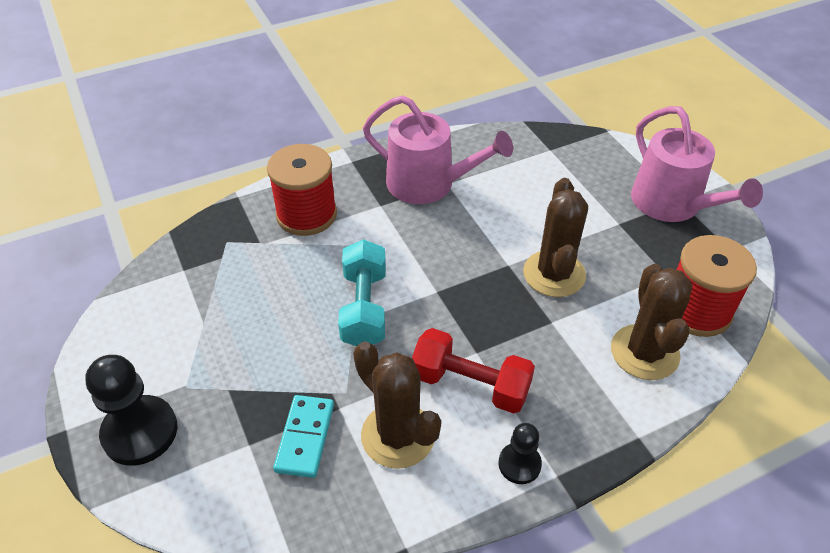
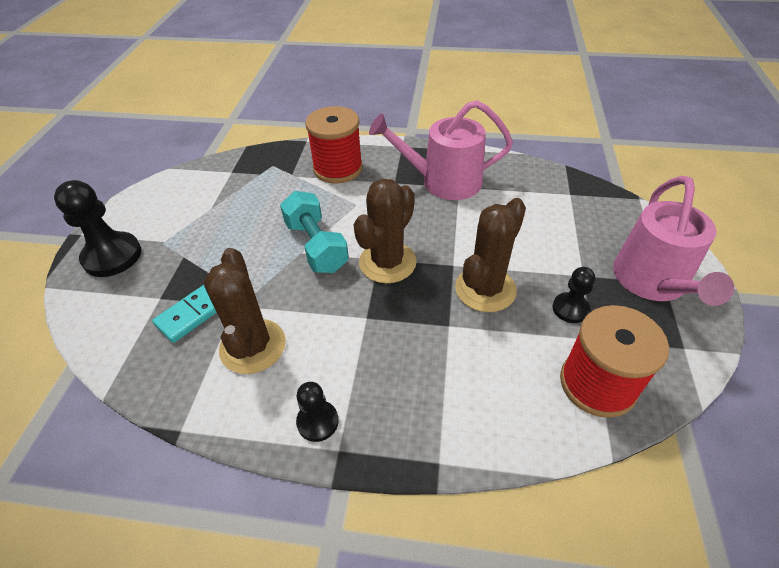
camera: 35 degrees right, 0 degrees up
turquoise dumbbell [338,239,386,346] -> turquoise dumbbell turned 60 degrees counterclockwise [280,191,349,273]
pink watering can [363,95,513,204] -> pink watering can turned 120 degrees clockwise [369,100,513,200]
red dumbbell [412,328,535,414] -> none
brown cactus [611,264,692,380] -> brown cactus moved to [354,179,417,283]
none -> black pawn [553,267,595,323]

